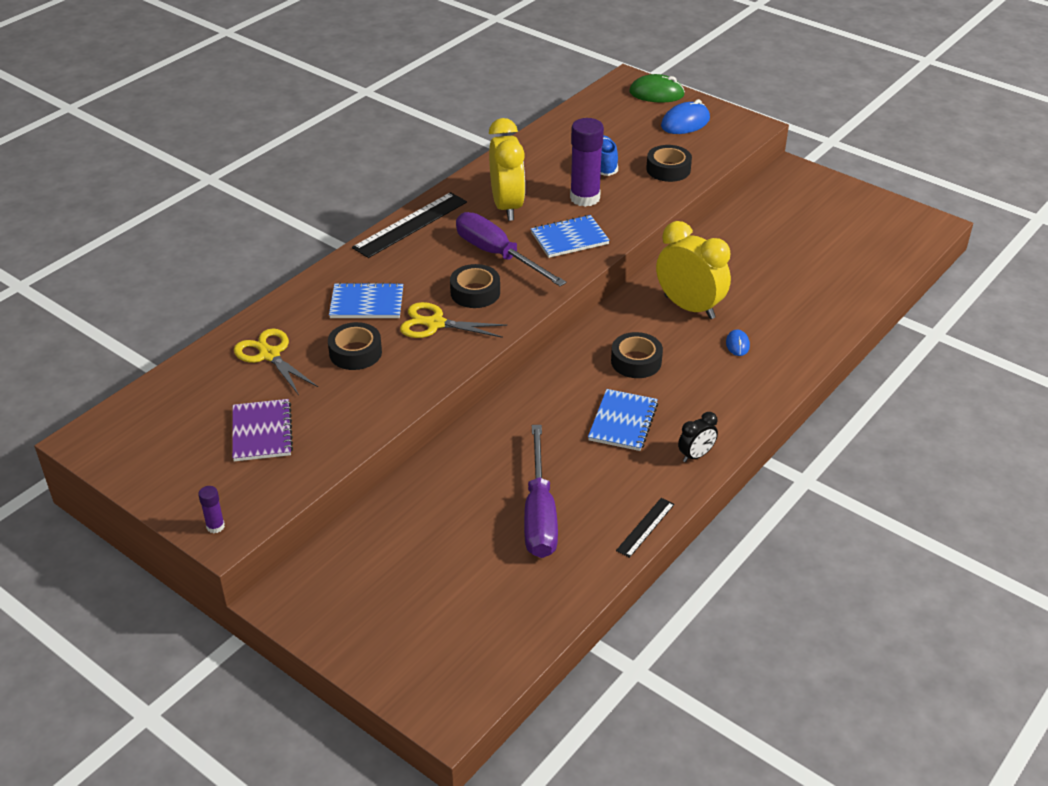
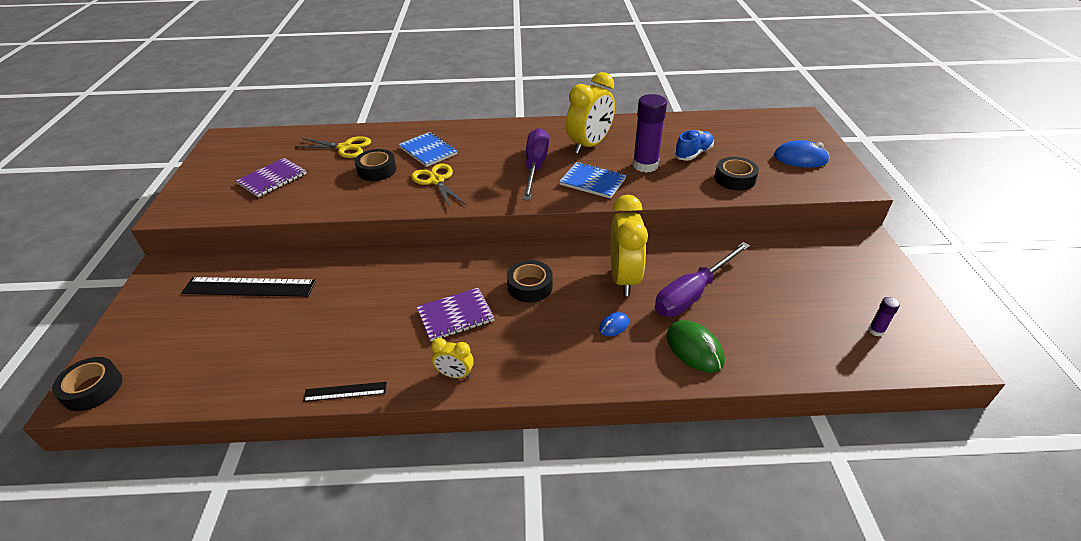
camera: 50 degrees right, 0 degrees up
purple glue stick [198,486,225,533] -> purple glue stick moved to [868,297,900,337]
yellow scissors [234,328,318,395] -> yellow scissors turned 90 degrees clockwise [295,136,371,158]
black ruler [352,192,467,258] -> black ruler moved to [181,277,316,297]
black tape [450,264,500,308] -> black tape moved to [52,357,122,411]
purple screwdriver [524,425,558,558] -> purple screwdriver moved to [655,242,750,317]
blue notebook [588,389,658,451] -> purple notebook [417,288,495,341]
green mouse [629,74,685,103] -> green mouse moved to [666,320,725,372]
black clock [678,412,718,462] -> yellow clock [431,338,474,378]

